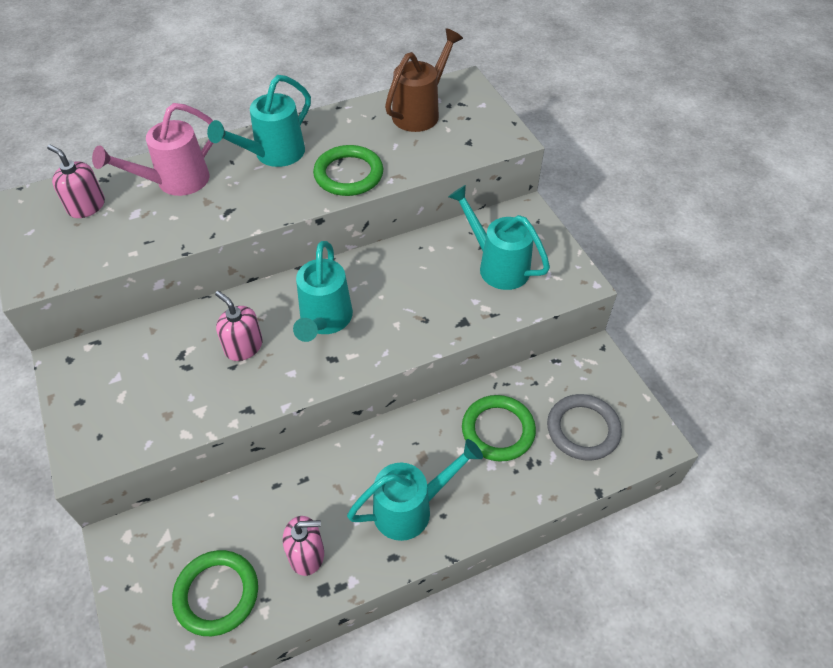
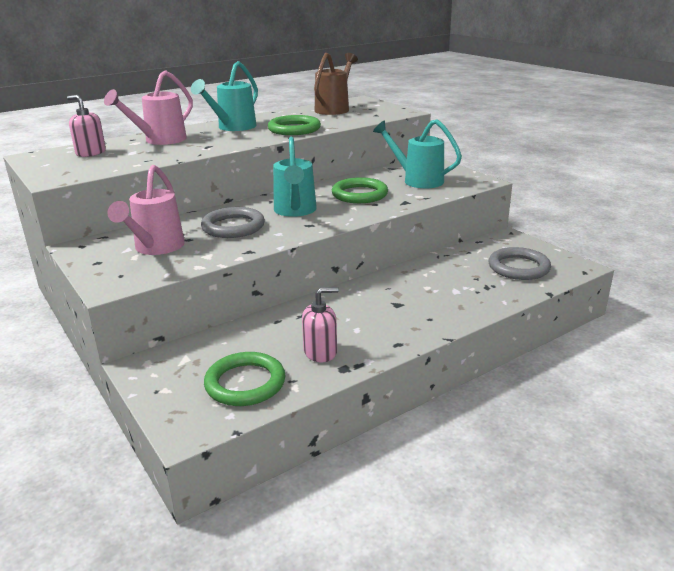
camera: 10 degrees left, 25 degrees down
pink soap dispenser [215,291,263,361] -> grey ring [201,207,265,238]
turquoise watering can [347,439,483,541] -> none
green ring [462,395,536,462] -> green ring moved to [332,177,388,203]
none -> pink watering can [107,165,185,255]

